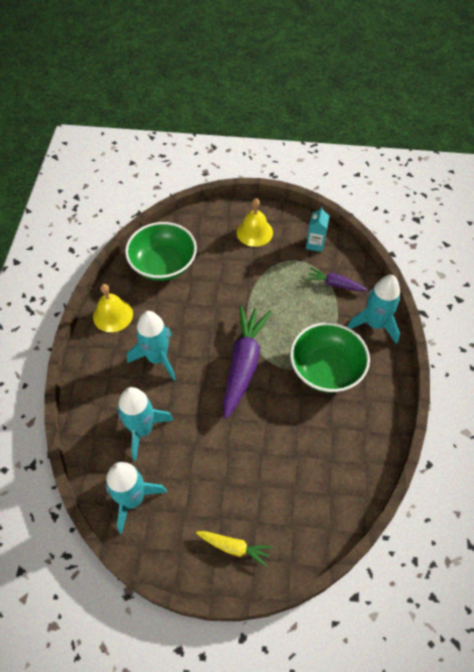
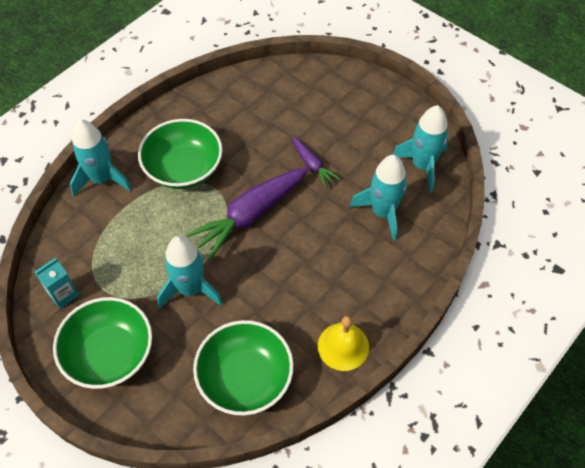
camera: 145 degrees left, 0 degrees up
turquoise rocket [127,311,176,380] -> turquoise rocket moved to [157,236,222,308]
yellow carrot [196,531,272,567] -> none
yellow bell [237,198,273,247] -> green bowl [53,297,152,389]
purple carrot [306,267,367,291] -> purple carrot moved to [292,137,340,188]

